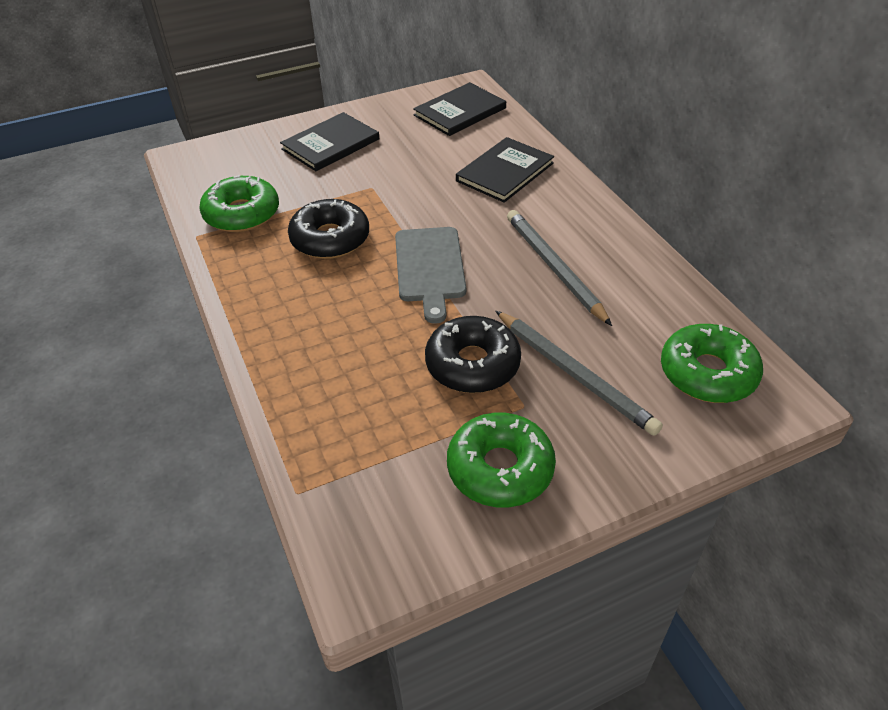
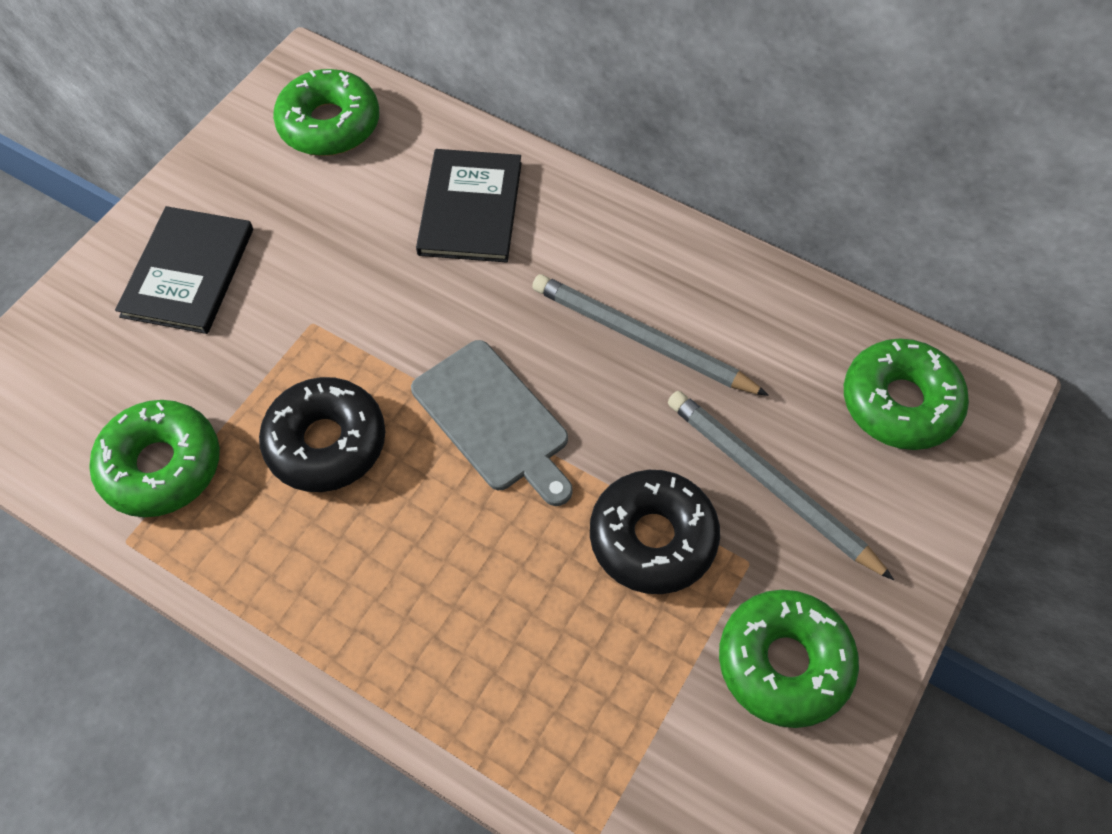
camera: 35 degrees left, 15 degrees up
black book [413,82,506,136] -> green donut [273,69,379,156]
grey pencil [496,311,663,436] -> grey pencil turned 150 degrees counterclockwise [668,391,894,580]

